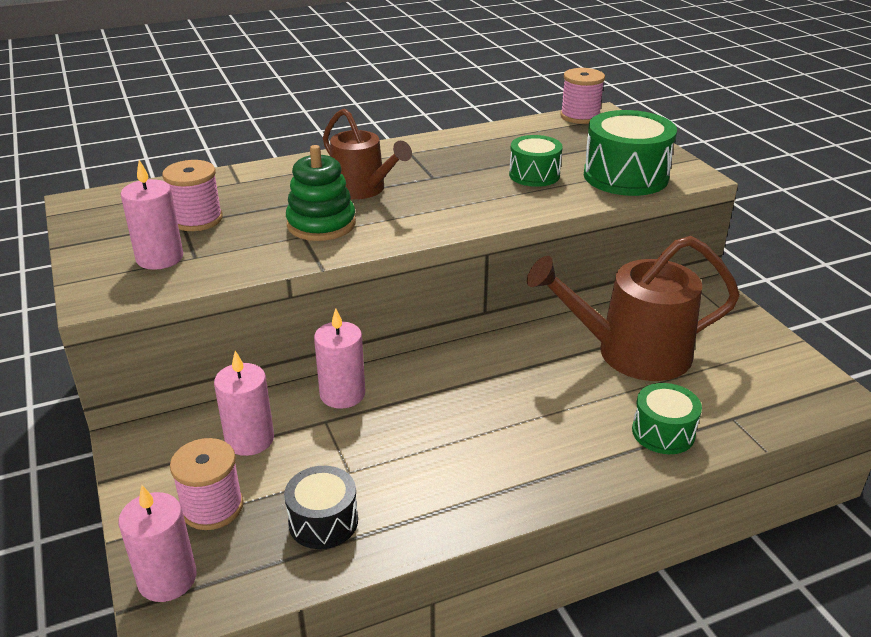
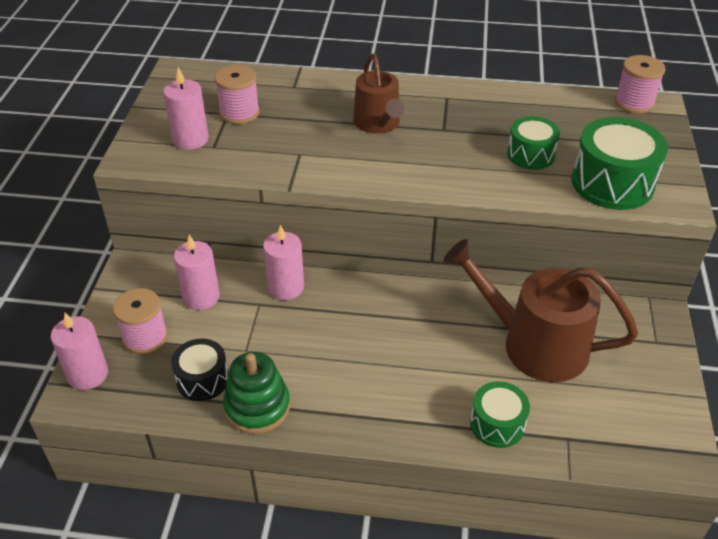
camera: 30 degrees right, 10 degrees up
green stacking toy [286,145,356,241] -> green stacking toy moved to [223,352,290,434]

